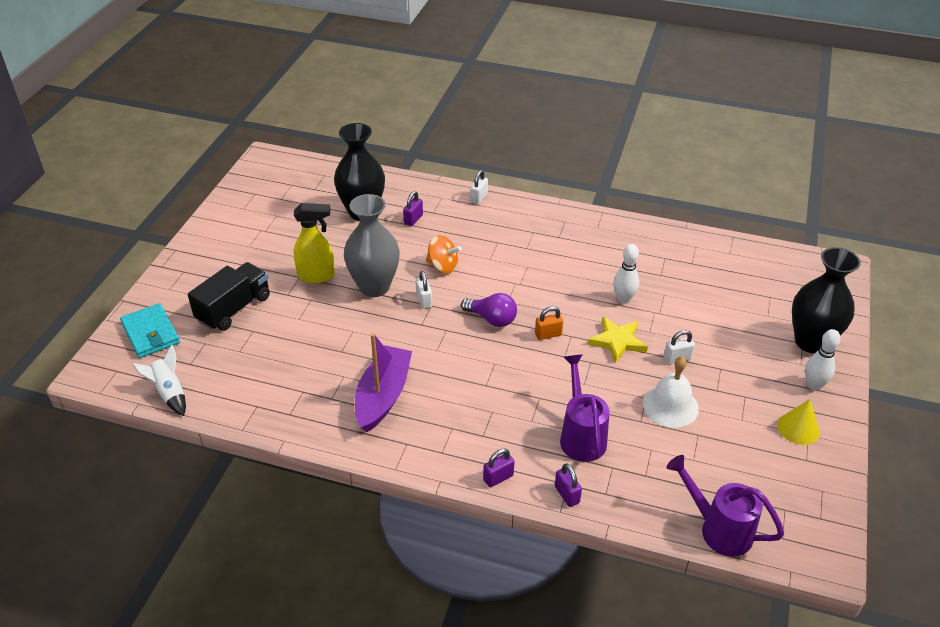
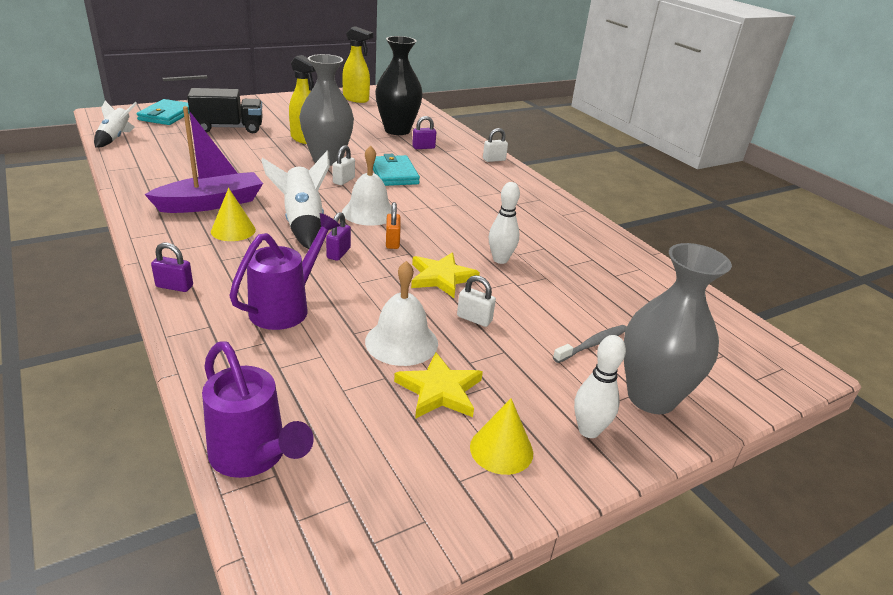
camera: 40 degrees right, 10 degrees down
orange spinning top [426,235,461,274] -> turquoise wallet [373,154,420,186]
purple light bulb [461,293,517,327] -> white bell [342,145,392,226]
orange padlock [535,306,563,340] -> orange padlock turned 60 degrees clockwise [386,202,401,249]
purple padlock [555,463,582,507] -> purple padlock moved to [326,212,351,261]
purple watering can [667,455,784,556] -> purple watering can turned 150 degrees clockwise [202,341,314,478]
black vase [792,247,861,353] -> grey vase [624,243,732,414]
none -> yellow cone [211,188,256,241]
none -> white rocket [261,151,330,249]
none -> yellow spray bottle [342,26,373,103]
none -> yellow star [394,352,483,419]
none -> grey toothbrush [553,325,626,363]

